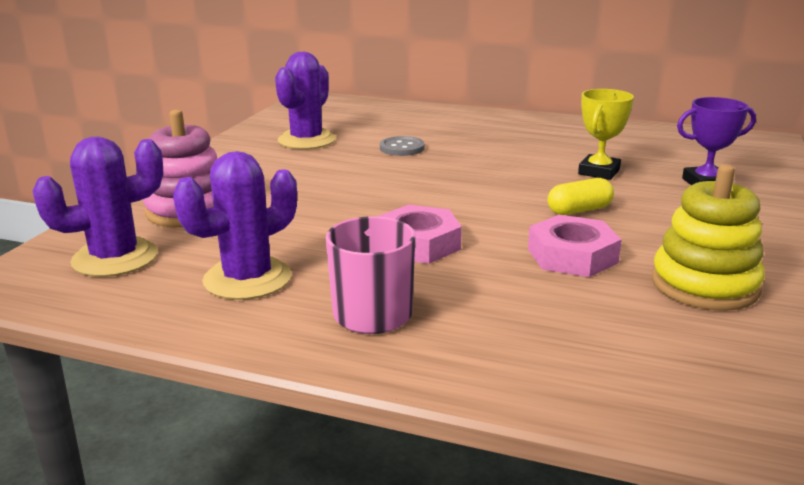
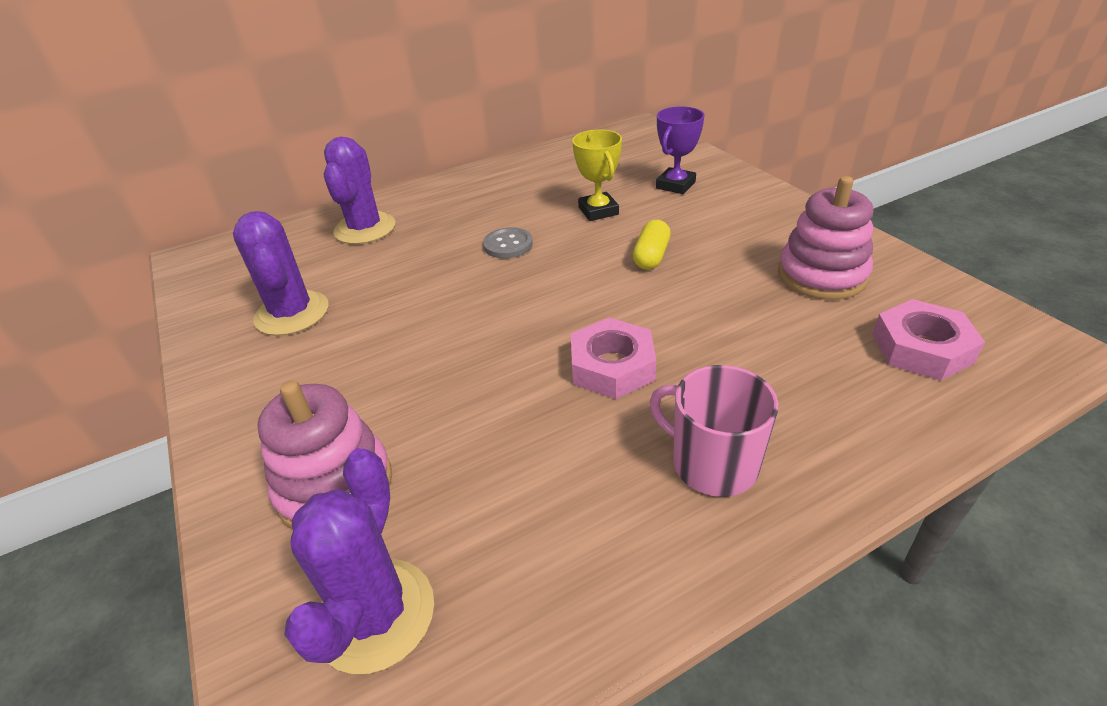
camera: 45 degrees left, 15 degrees up
purple cactus [173,151,297,300] -> purple cactus moved to [324,137,395,244]
grey button [380,136,425,156] -> grey button moved to [483,227,533,259]
pink nut [528,215,622,277] -> pink nut moved to [872,299,985,381]
yellow stacking toy [651,164,765,311] -> pink stacking toy [778,176,873,300]

